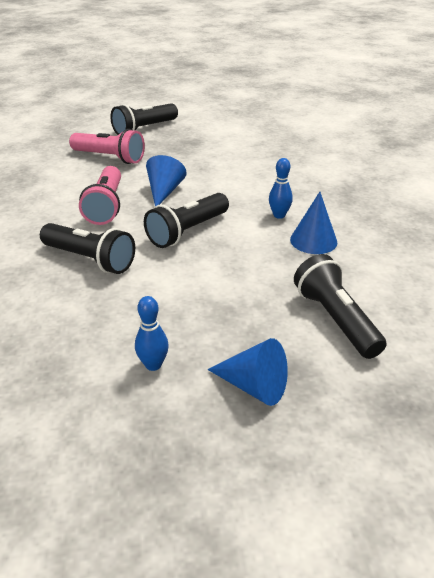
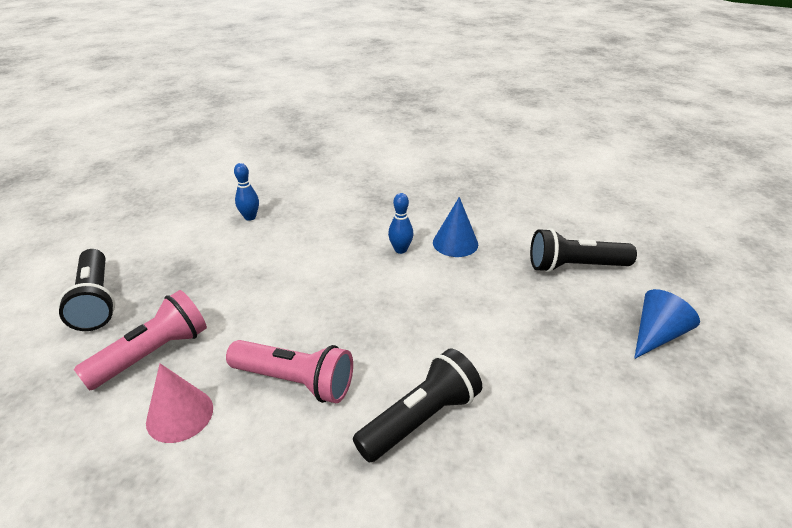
camera: 70 degrees left, 0 degrees up
blue bowling pin [135,296,169,371] -> blue bowling pin moved to [234,163,259,221]
black flashlight [144,193,229,248] -> none
blue cone [146,155,187,206] -> none
none -> pink cone [146,363,213,443]

